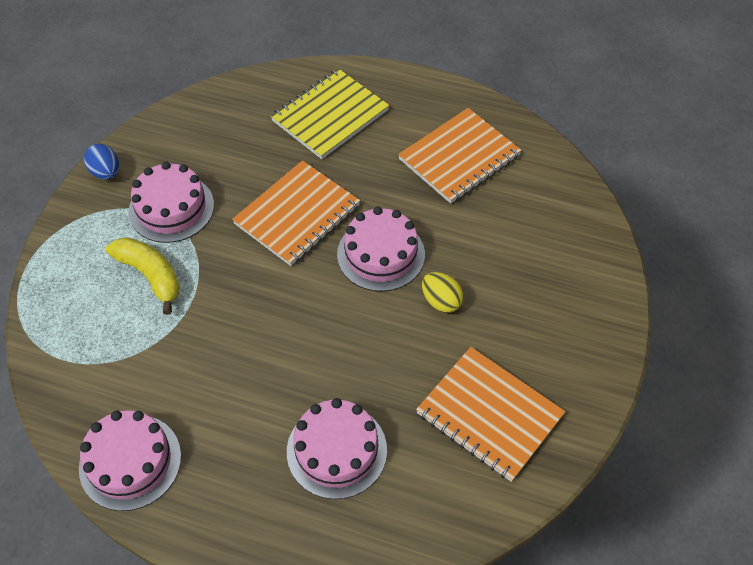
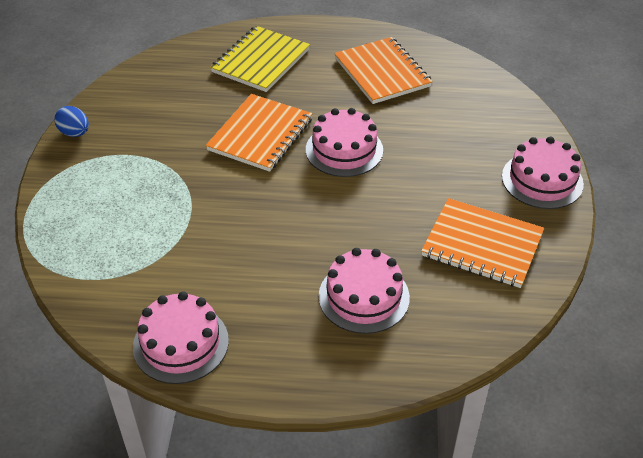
camera: 15 degrees left, 10 degrees down
yellow banana [106,237,180,315] -> none
pink cake [128,162,214,243] -> pink cake moved to [502,137,584,209]
orange notebook [398,108,522,204] -> orange notebook turned 60 degrees counterclockwise [334,37,433,104]
yellow egg [422,272,464,313] -> none

